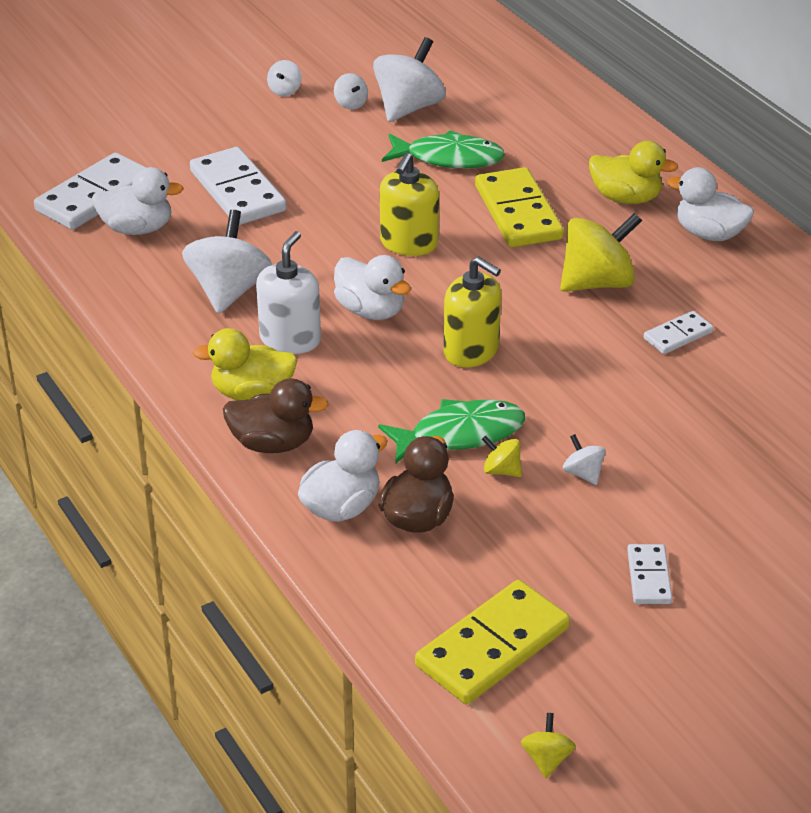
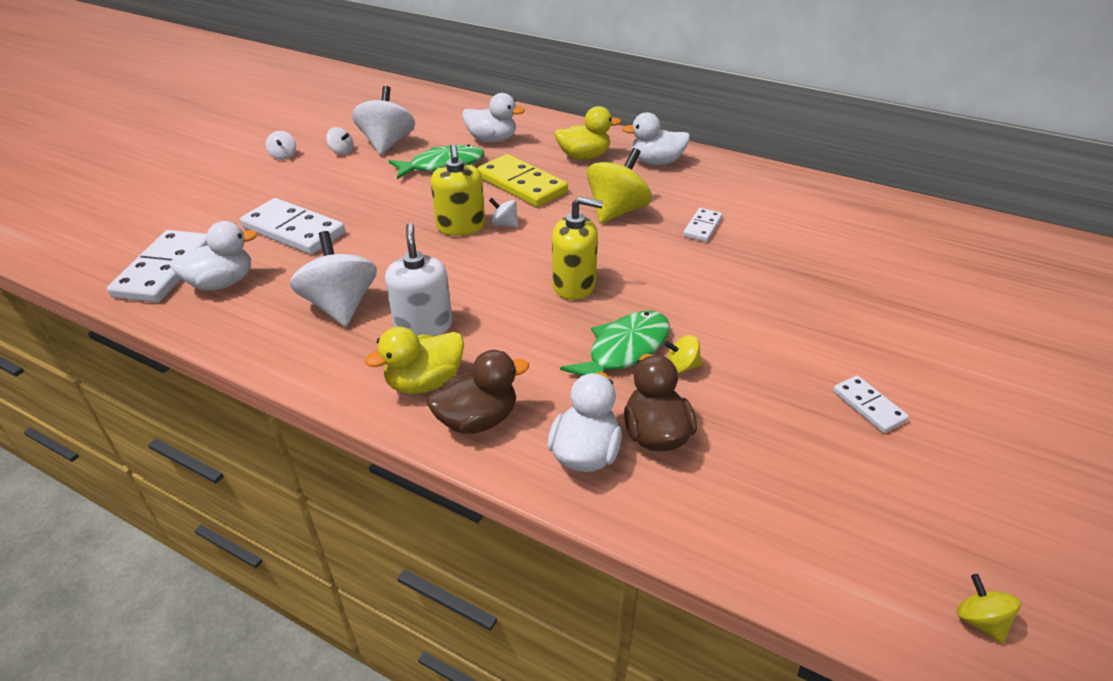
camera: 30 degrees left, 0 degrees up
white duck [334,255,411,320] -> white duck moved to [462,93,525,142]
yellow domino [415,580,570,704] -> none
white spinning top [563,434,606,485] -> white spinning top moved to [489,198,518,228]

